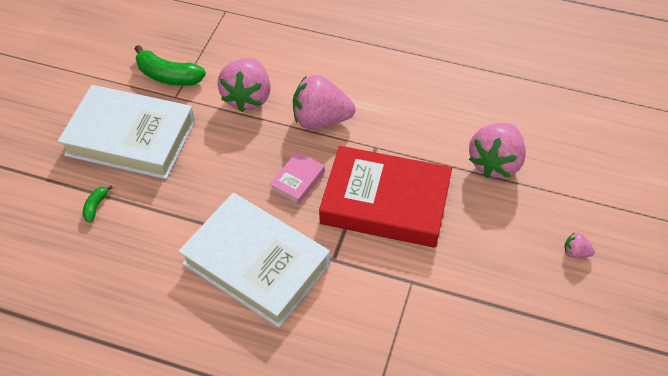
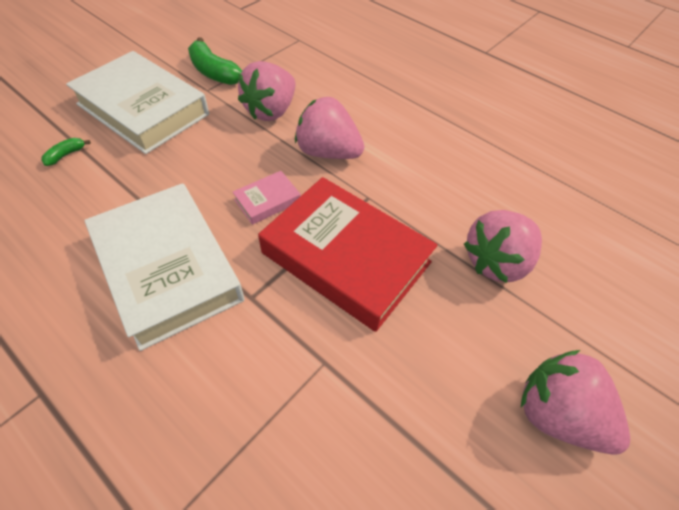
camera: 20 degrees right, 0 degrees up
pink strawberry [564,232,595,258] -> pink strawberry [521,350,630,455], size x2.35

